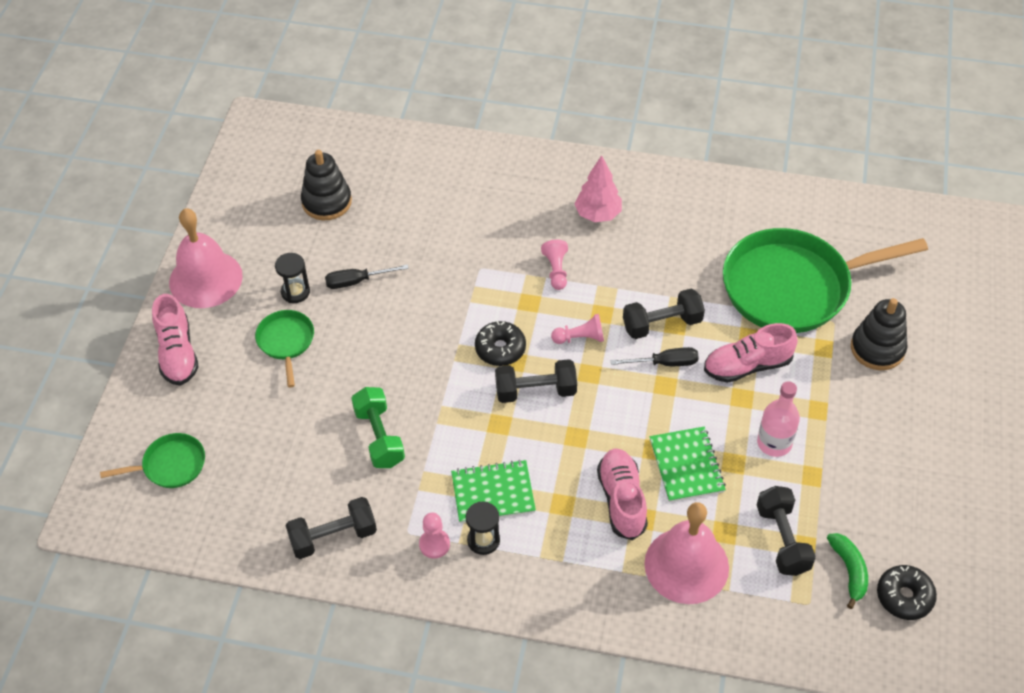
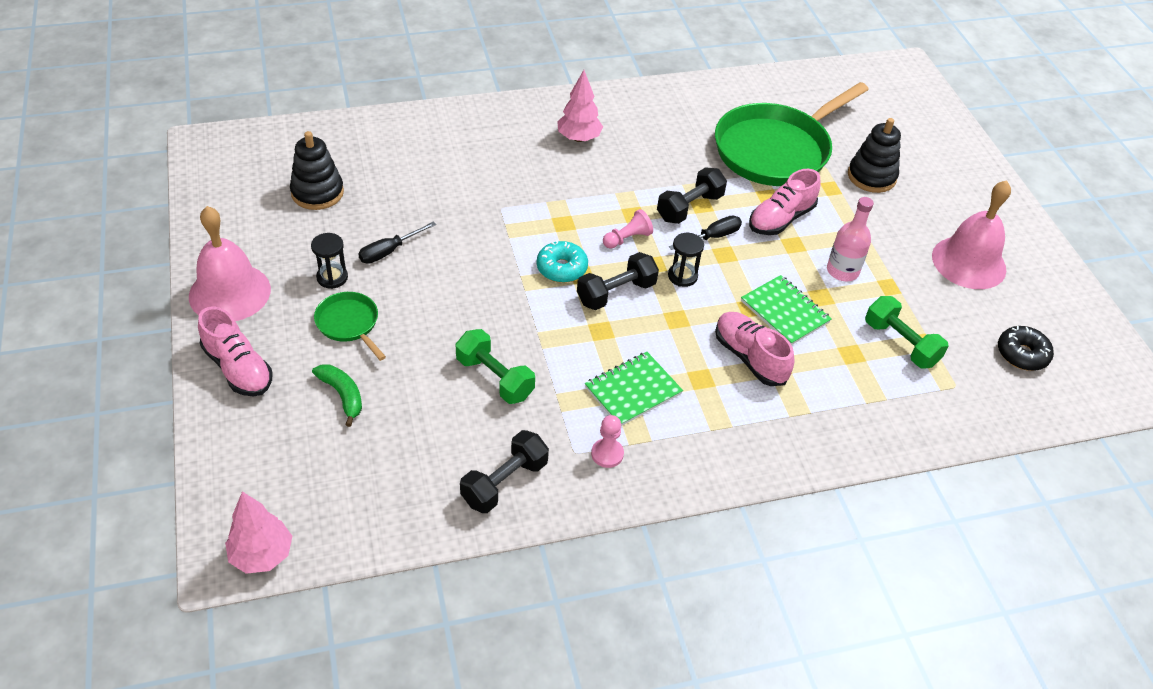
camera: 30 degrees left, 5 degrees down
green pan [100,433,205,488] -> none
black hourglass [466,502,500,555] -> black hourglass moved to [668,233,704,287]
black donut [475,321,526,366] -> turquoise donut [537,241,588,283]
pink pawn [541,239,568,290] -> none
pink bell [644,502,729,604] -> pink bell moved to [932,180,1011,289]
black dumbbell [757,486,816,576] -> green dumbbell [865,296,948,369]
green banana [827,533,868,609] -> green banana moved to [312,364,362,427]
none -> pink tree [225,491,292,574]

